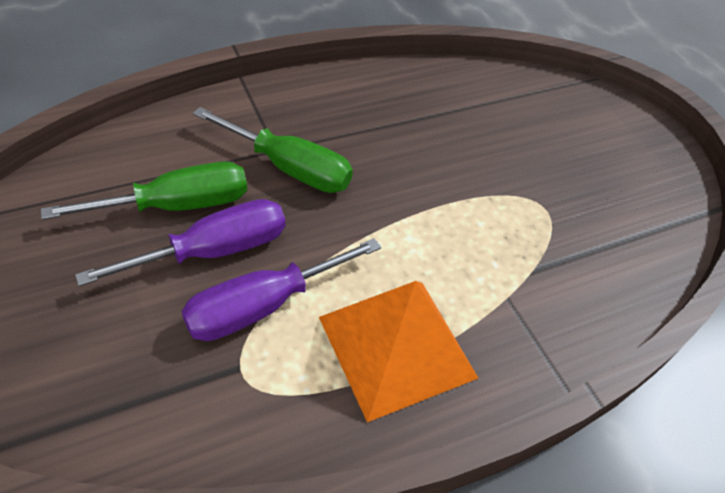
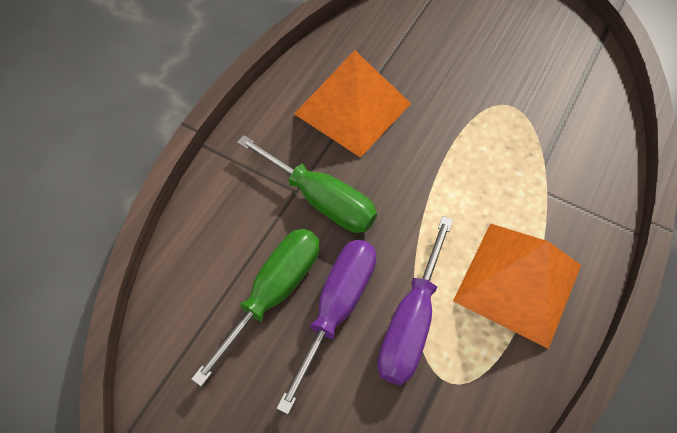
camera: 30 degrees left, 10 degrees up
green screwdriver [193,107,353,193] -> green screwdriver turned 45 degrees clockwise [237,135,377,233]
none -> orange pyramid [294,50,411,158]

